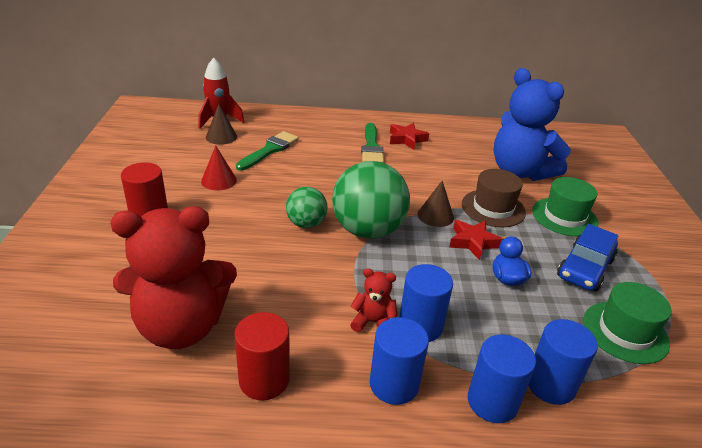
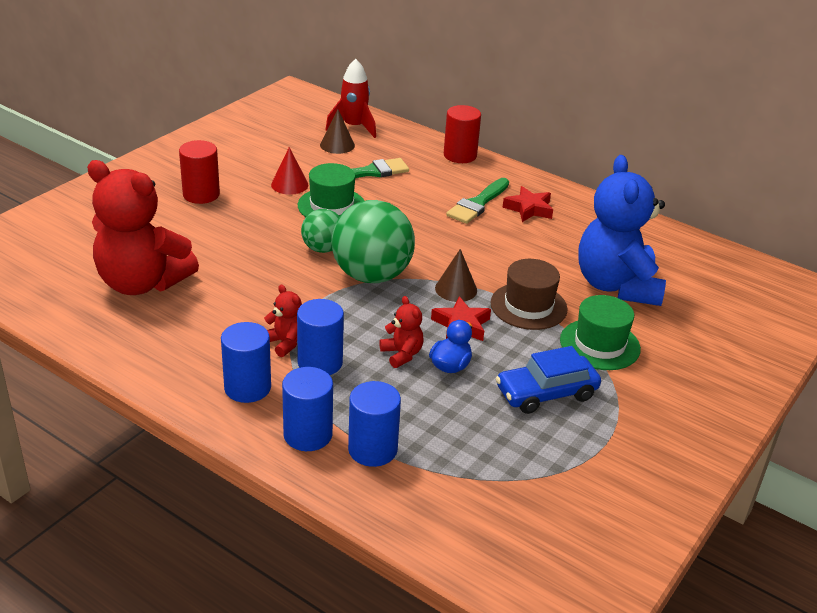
camera: 35 degrees right, 0 degrees up
red cylinder [235,312,290,400] -> red cylinder moved to [444,105,481,163]
green hat [583,282,672,364] -> green hat moved to [298,163,364,217]
none -> red teddy bear [379,296,424,368]

